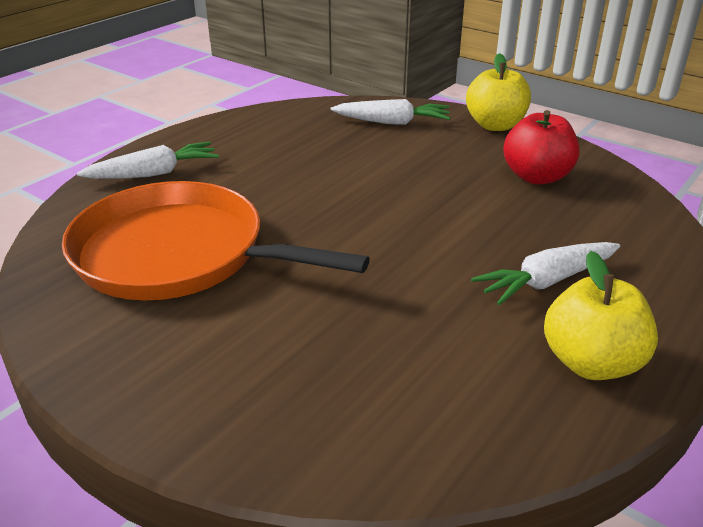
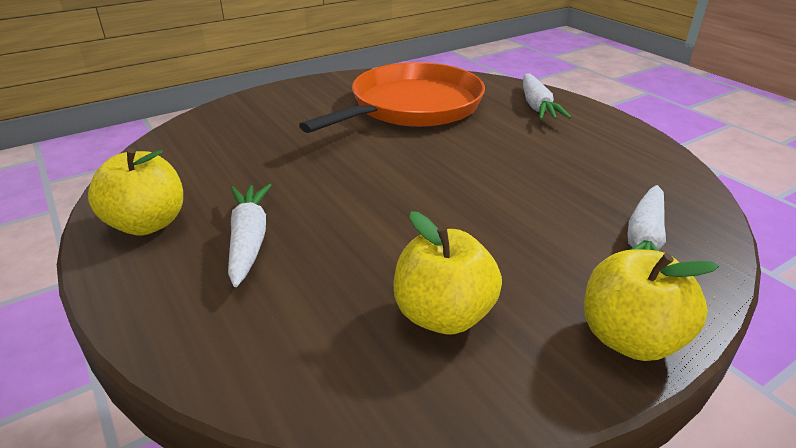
camera: 110 degrees right, 0 degrees up
red apple [503,110,579,185] -> yellow apple [393,211,502,334]

